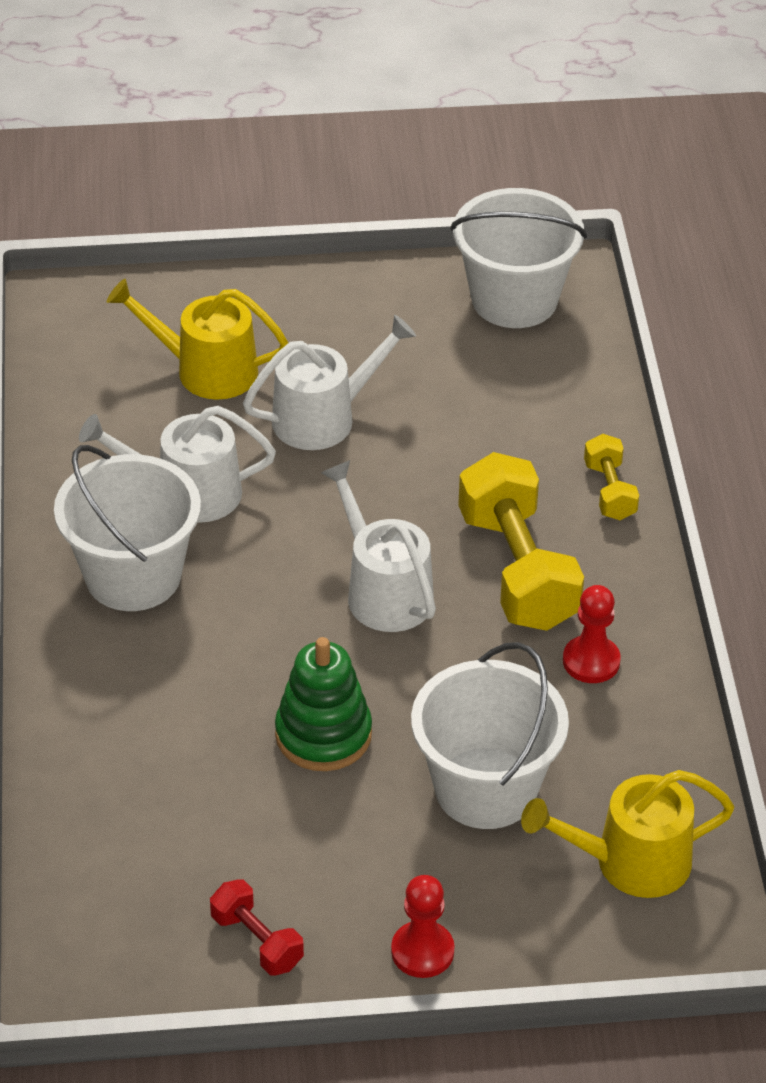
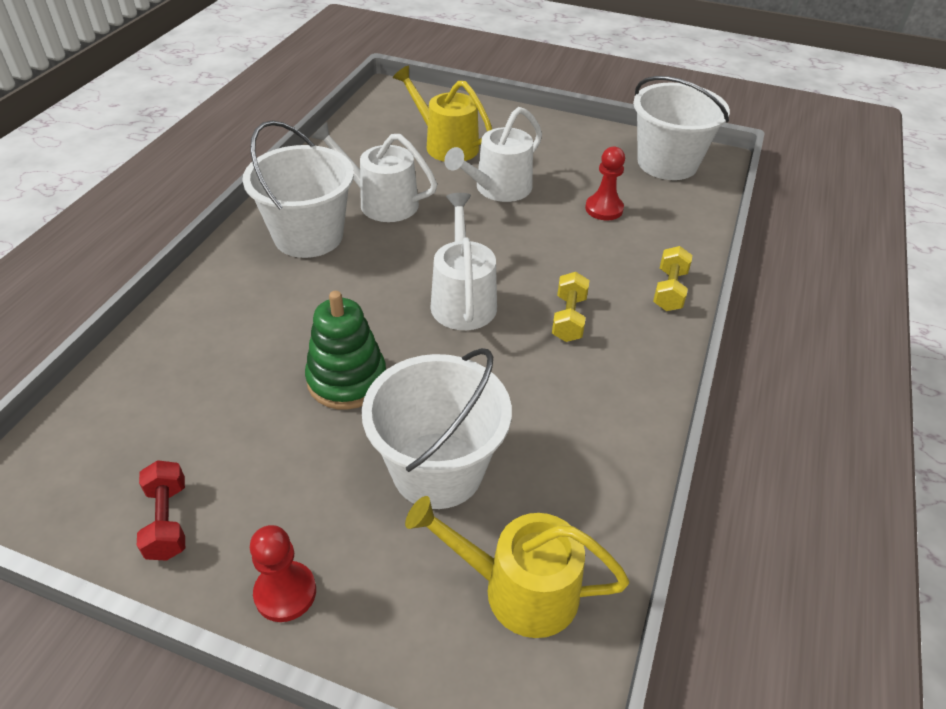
camera: 25 degrees right, 0 degrees up
white watering can [243,315,416,450] -> white watering can turned 135 degrees clockwise [444,107,542,202]
yellow dumbbell [458,452,584,631] -> yellow dumbbell [552,272,589,342], size x0.50
red pawn [563,585,621,683] -> red pawn moved to [585,147,625,220]

